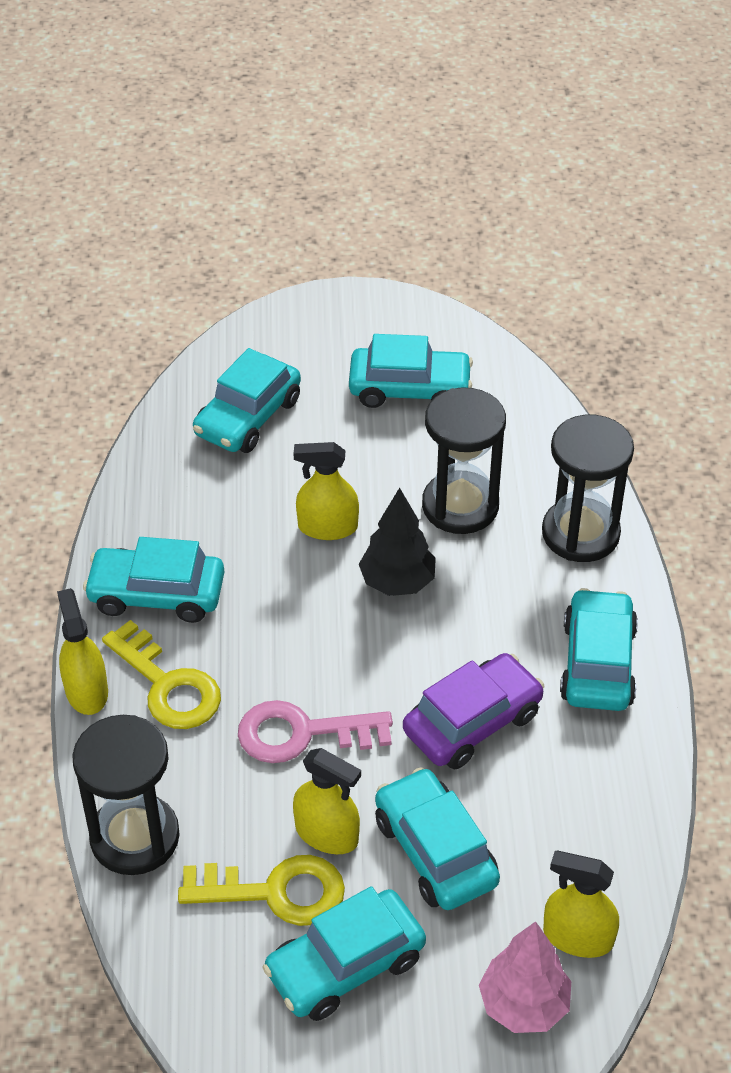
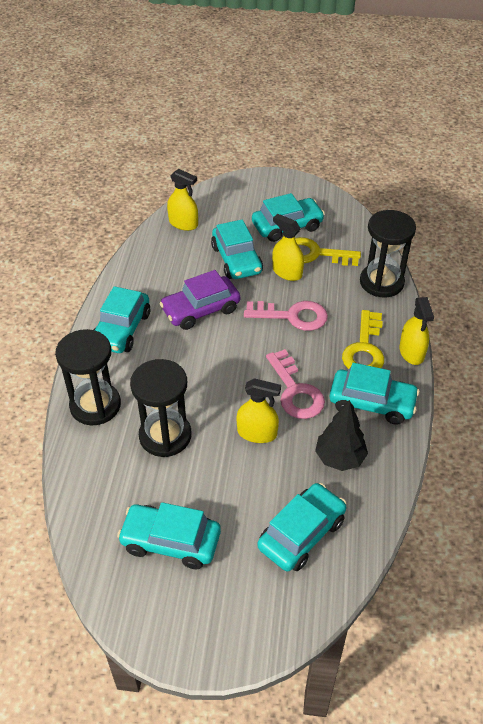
camera: 170 degrees left, 0 degrees up
yellow key [102,620,221,729] -> yellow key turned 135 degrees counterclockwise [342,310,384,369]
black tree [359,488,436,596] -> black tree moved to [315,400,368,471]
pink tree [479,921,571,1033] -> none
none -> pink key [266,349,325,419]

